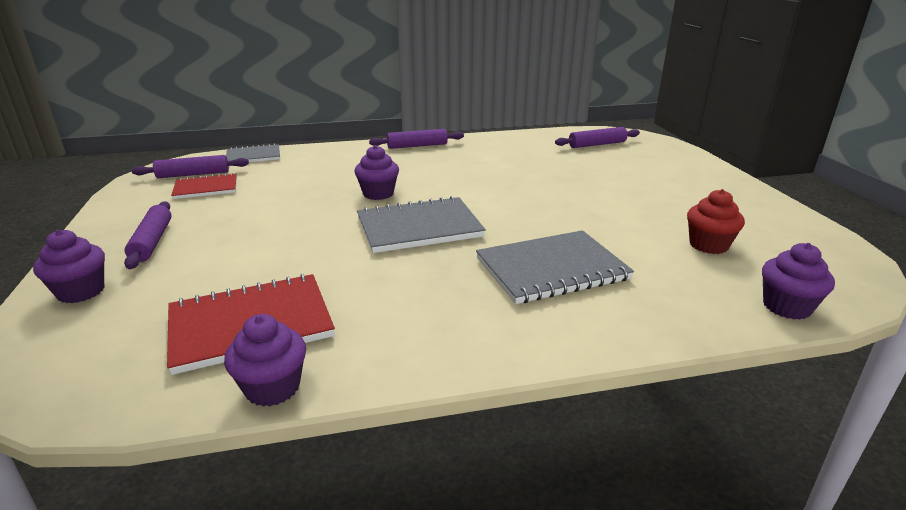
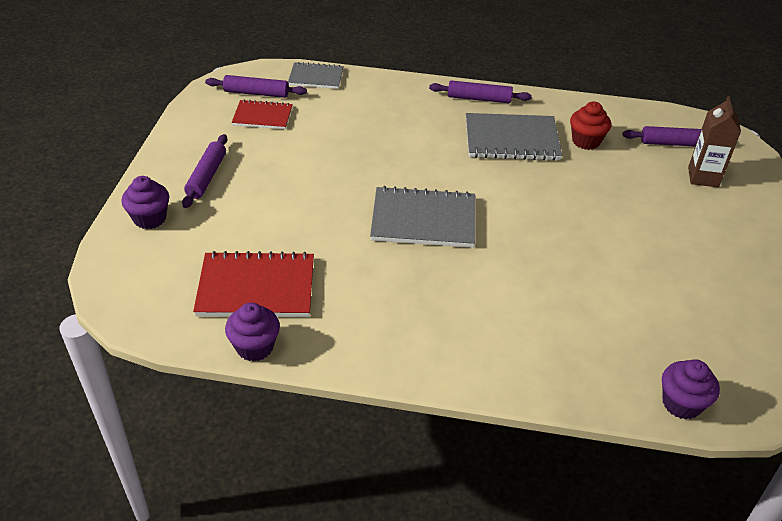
camera: 20 degrees right, 15 degrees up
purple cupcake [354,145,399,200] -> none
grey notebook [476,230,634,304] -> grey notebook moved to [466,113,562,161]
red cupcake [687,189,745,254] -> red cupcake moved to [570,101,611,150]
none -> brown carton [688,96,741,187]

